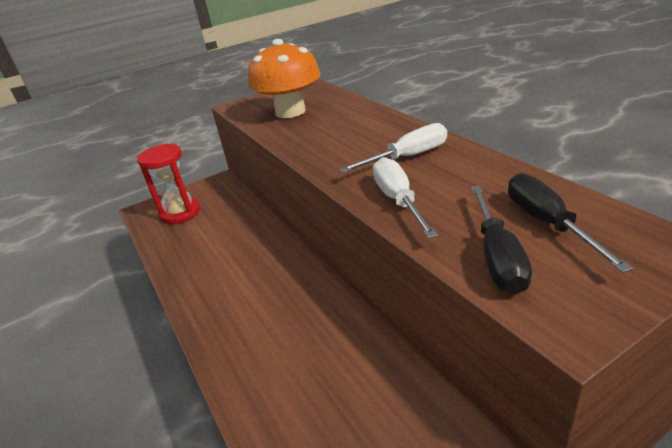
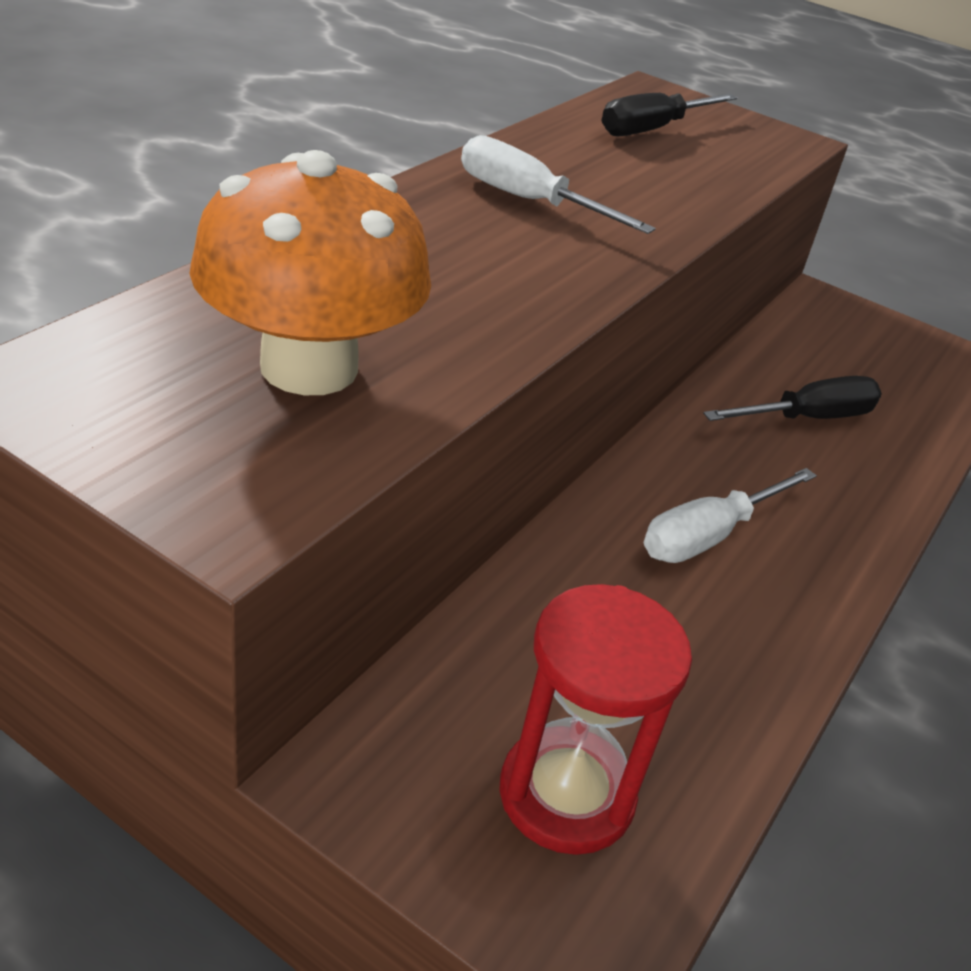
camera: 125 degrees left, 5 degrees up
white screwdriver [373,157,438,239] -> white screwdriver moved to [644,468,817,563]
black screwdriver [471,186,532,294] -> black screwdriver moved to [703,376,882,421]

